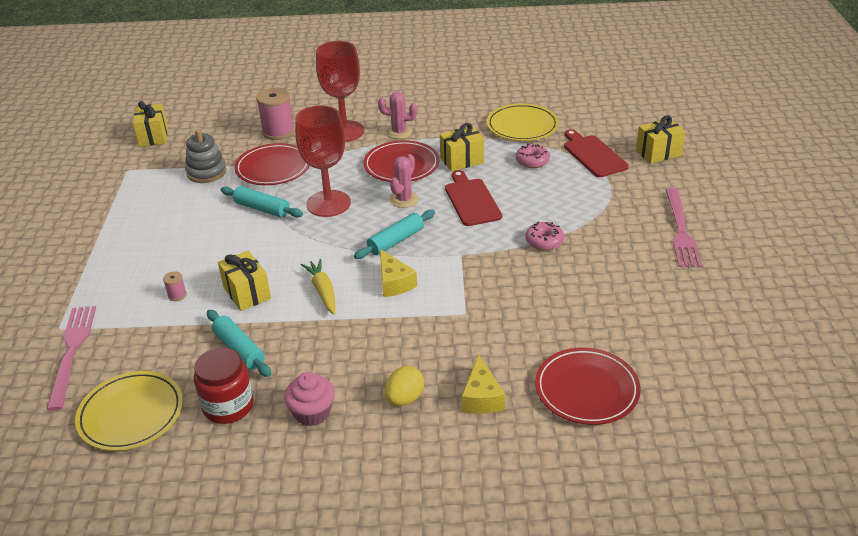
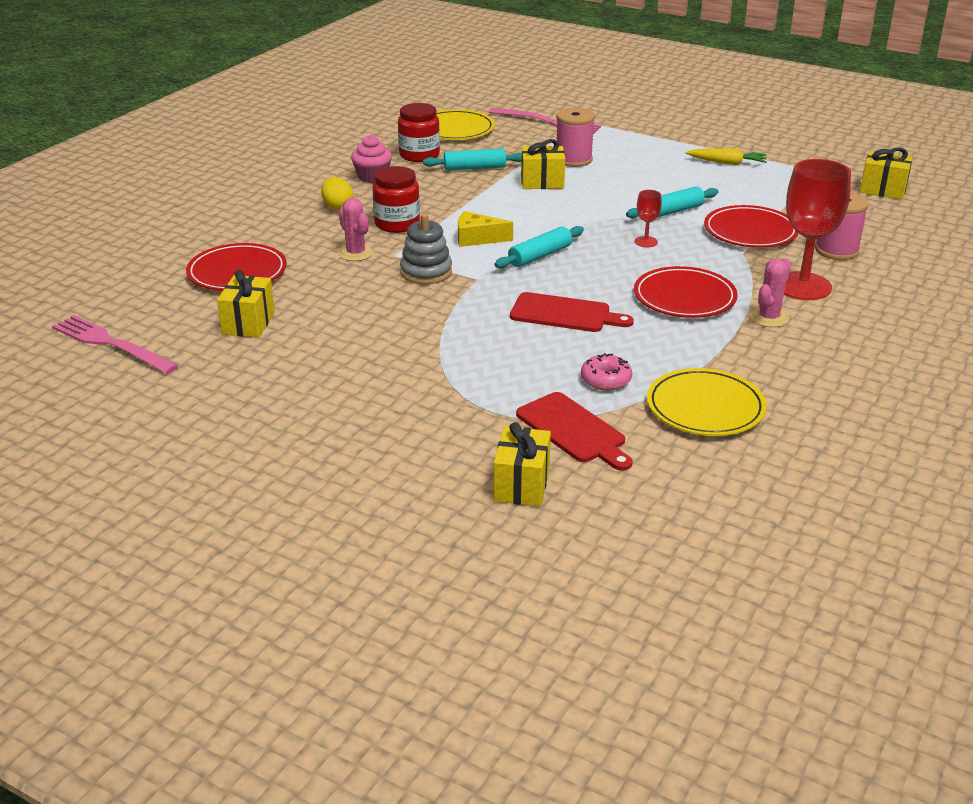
camera: 120 degrees right, 5 degrees down
pink spool [163,271,187,301] -> pink spool [556,108,595,167], size x2.19
grey stacking toy [185,129,227,183] -> grey stacking toy moved to [400,213,452,284]
red goblet [295,105,351,217] -> red goblet [635,190,662,247], size x0.44
yellow carrot [301,259,335,315] -> yellow carrot moved to [686,148,767,165]
turquoise rolling pin [354,210,435,259] -> turquoise rolling pin turned 60 degrees clockwise [495,226,584,268]
pink cactus [390,154,419,208] -> pink cactus moved to [338,198,373,261]
yellow gift [440,123,484,172] -> yellow gift moved to [217,270,275,338]
yellow cheese [462,354,505,414] -> none
pink donut [525,222,564,251] -> none
red cutting board [564,129,629,177] -> red cutting board turned 45 degrees clockwise [516,392,633,471]
pink fork [666,188,702,268] -> pink fork moved to [52,315,179,374]
none -> red jar [372,166,420,233]

